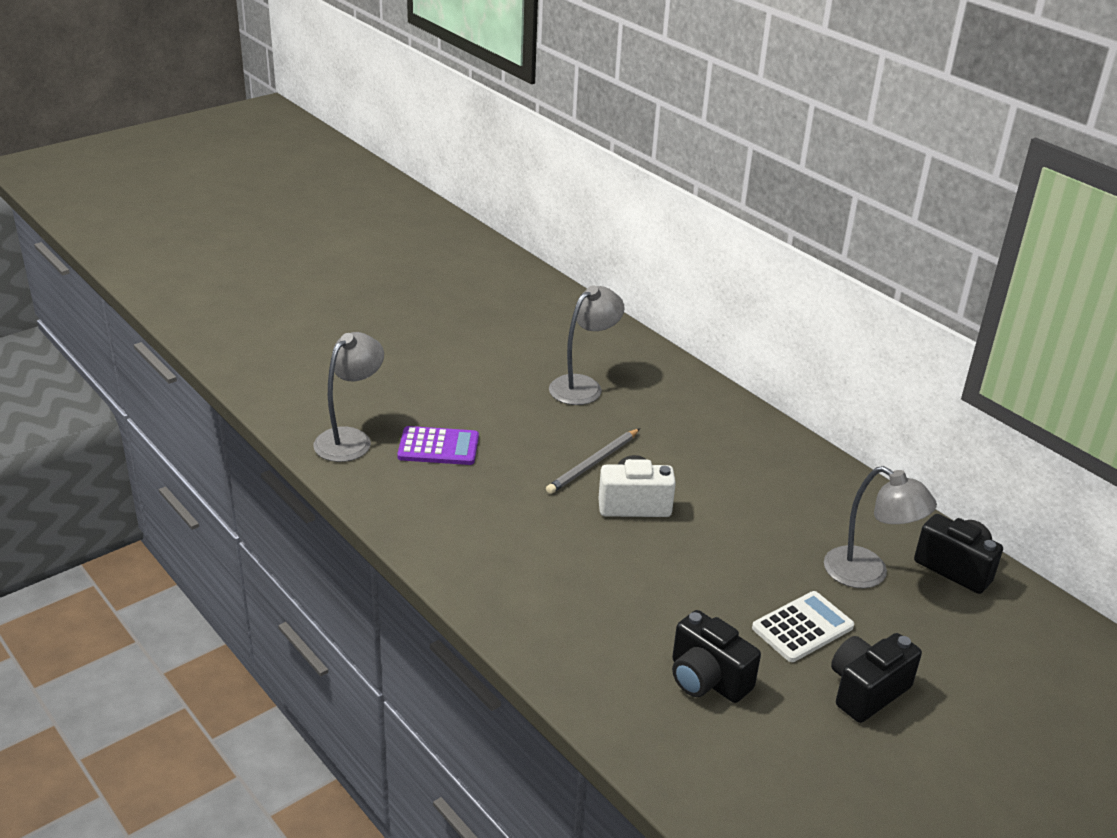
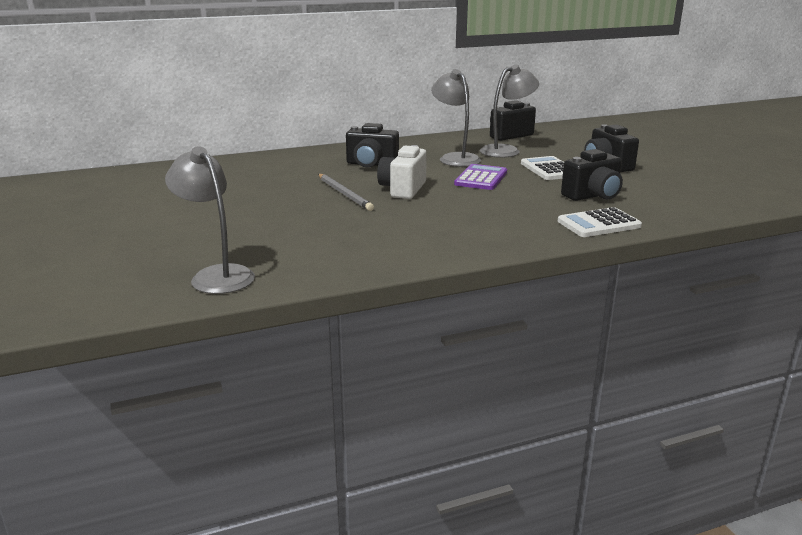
camera: 70 degrees left, 10 degrees down
purple calculator [397,426,479,465] -> purple calculator moved to [454,164,507,190]
grey lamp [549,285,625,405] -> grey lamp moved to [431,69,481,167]
none -> black camera [346,123,399,167]
none -> white calculator [557,207,642,237]

